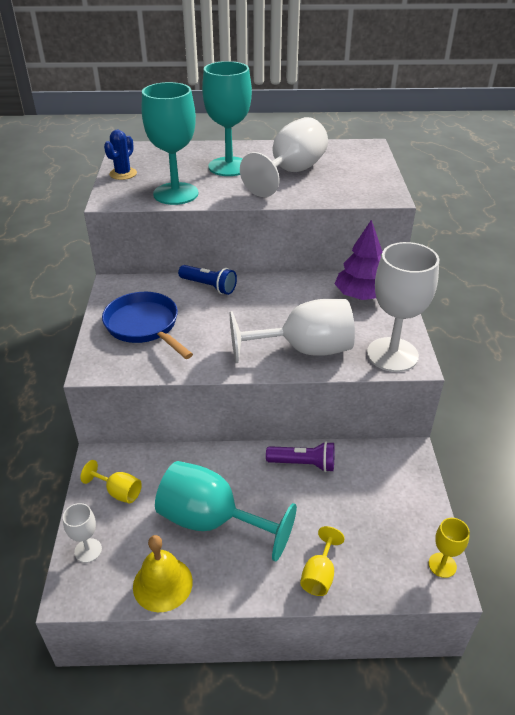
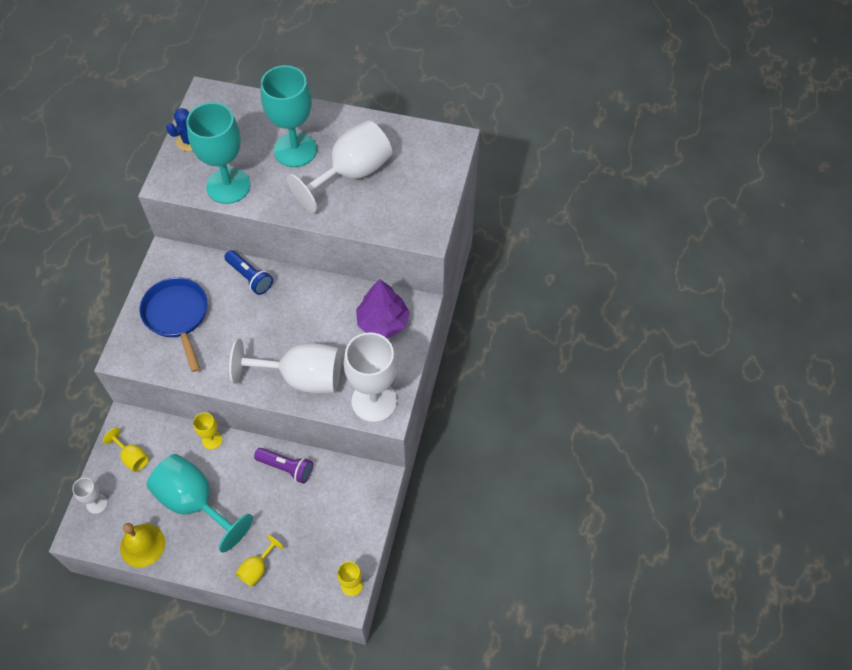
camera: 15 degrees right, 20 degrees up
none -> yellow goblet [193,412,222,450]

